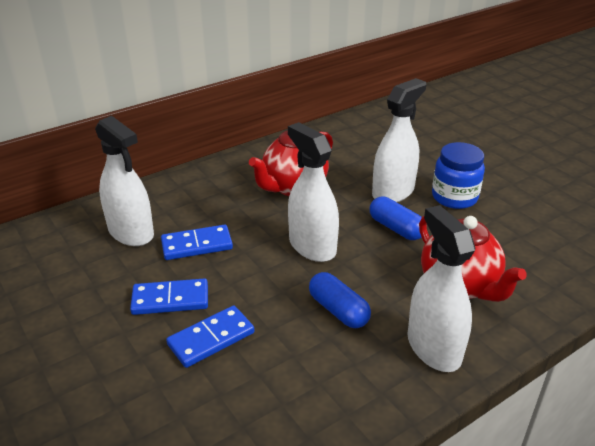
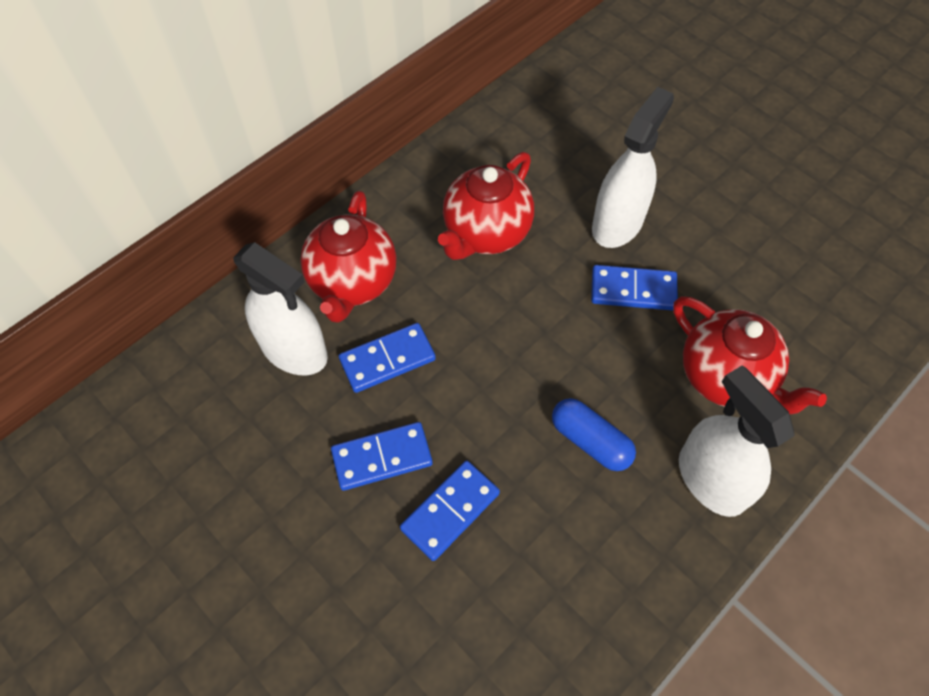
camera: 10 degrees left, 25 degrees up
white spray bottle [288,122,339,262] -> none
blue capsule [370,197,422,240] -> blue domino [591,265,678,311]
blue jar [432,142,485,209] -> none
none -> red teapot [300,191,396,323]

